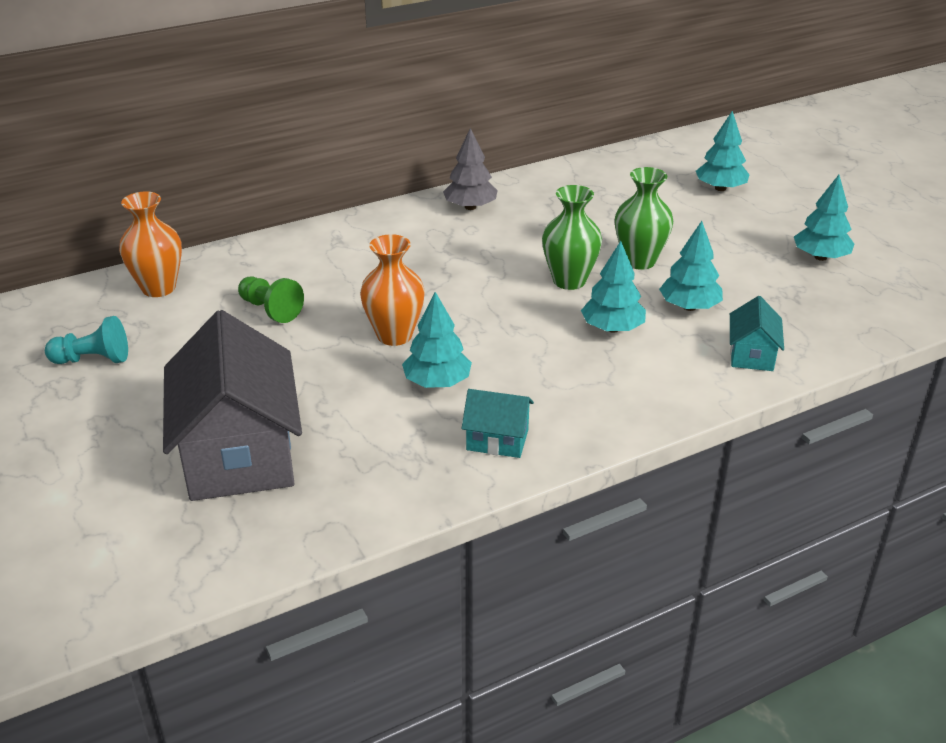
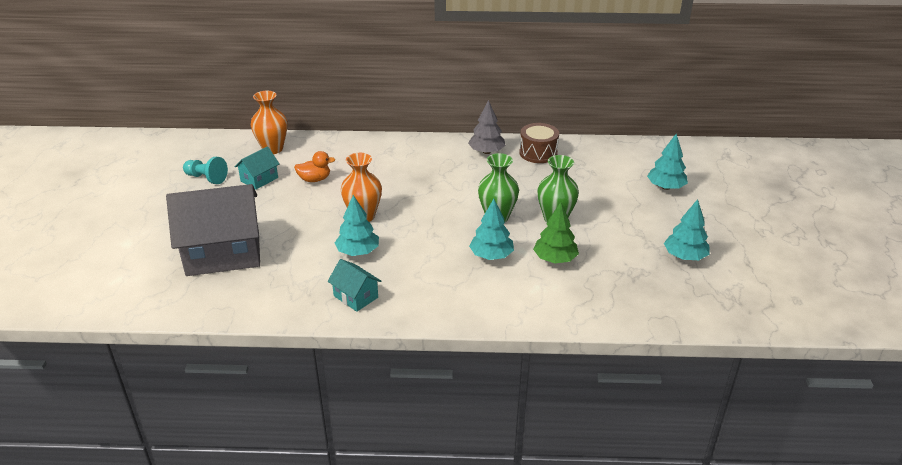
camera: 30 degrees right, 0 degrees up
grey house [163,310,302,501] -> grey house turned 60 degrees clockwise [166,184,260,276]
green pawn [238,276,304,323] -> orange duck [294,151,336,182]
turquoise tree [659,221,723,311] -> green tree [533,202,579,263]
turquoise house [730,296,784,371] -> turquoise house moved to [235,146,279,190]
none -> brown drum [519,123,559,163]

